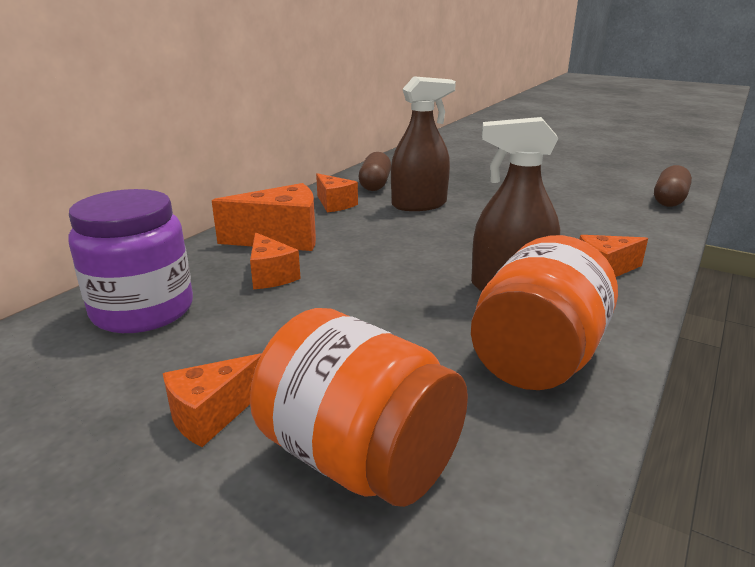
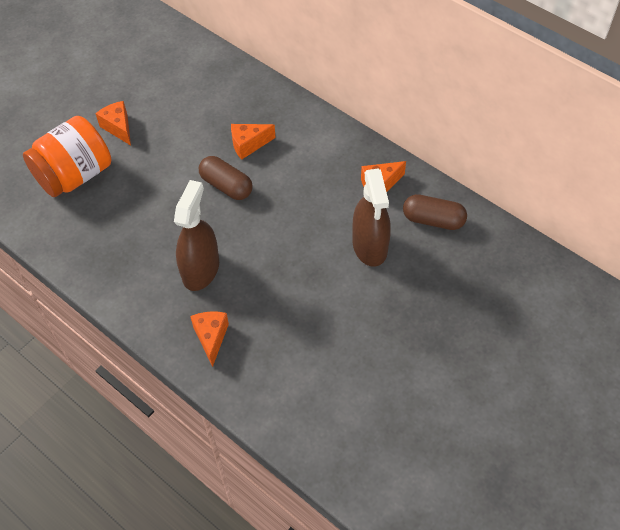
camera: 100 degrees right, 30 degrees up
purple jar [68,189,193,333] -> none
orange cheese [212,183,316,251] -> none
orange jar [471,235,618,390] -> none
brown capsule [654,165,692,207] -> brown capsule moved to [199,156,253,200]

